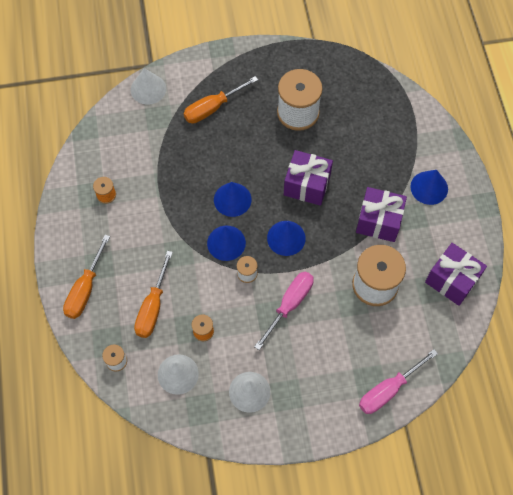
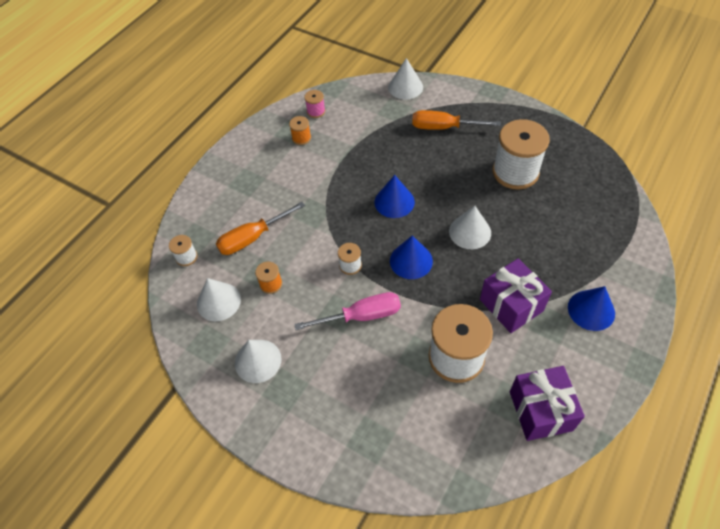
camera: 45 degrees right, 10 degrees down
orange screwdriver [63,235,110,319] -> none
blue cone [207,226,246,261] -> none
purple gift [284,150,333,206] -> white cone [449,206,491,249]
pink screwdriver [359,349,438,414] -> none
none -> pink spool [304,90,325,118]

